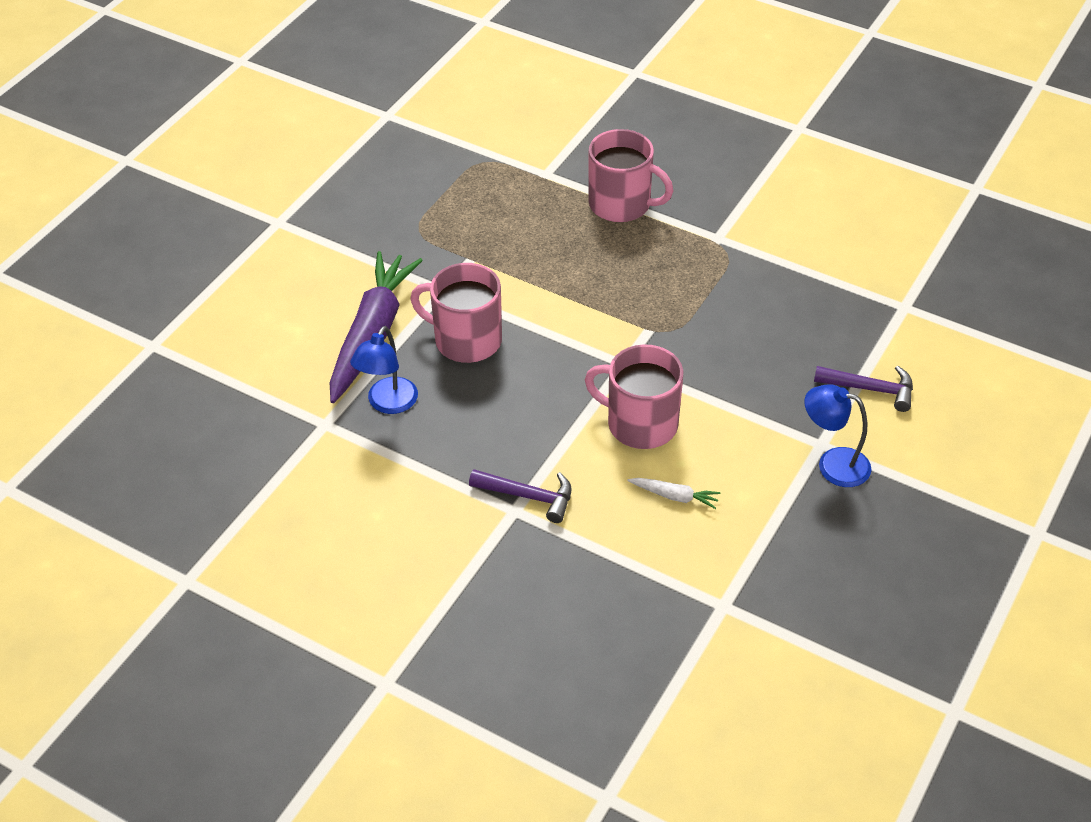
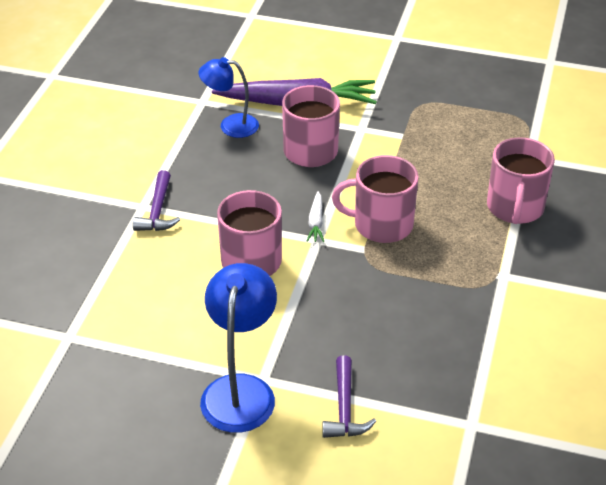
camera: 75 degrees right, 5 degrees down
white carrot [627,478,721,509] -> white carrot moved to [307,191,324,242]
blue lamp [805,384,871,487] -> blue lamp [200,263,277,433], size x1.51
none -> pink mug [332,155,419,243]

